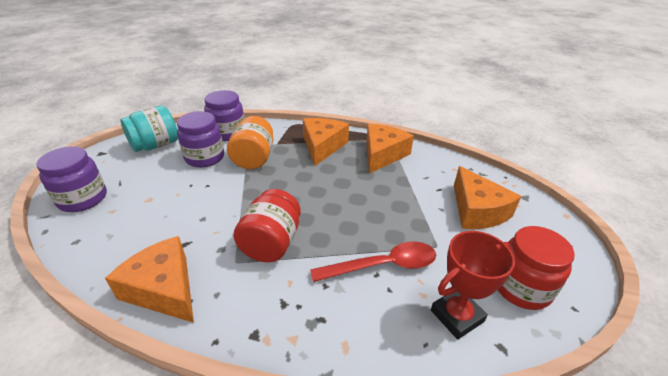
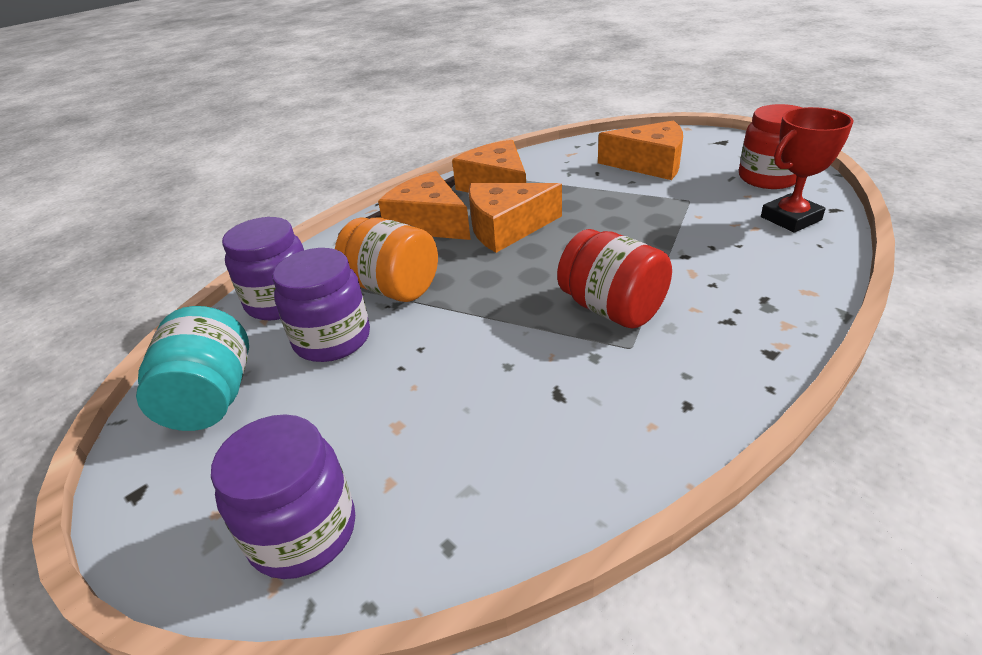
camera: 55 degrees left, 0 degrees up
orange cheese [105,236,194,323] -> orange cheese moved to [468,183,562,253]
red spoon [310,241,436,282] -> none
red trophy [431,231,515,340] -> red trophy turned 60 degrees clockwise [761,107,854,233]

